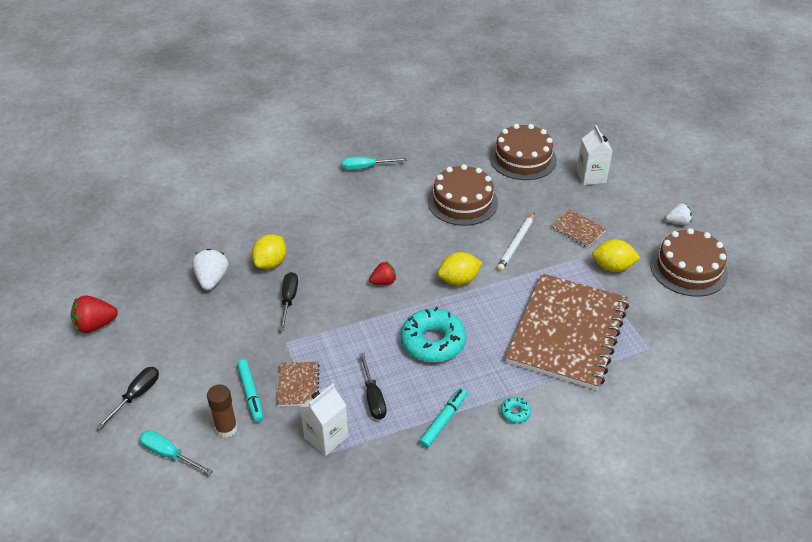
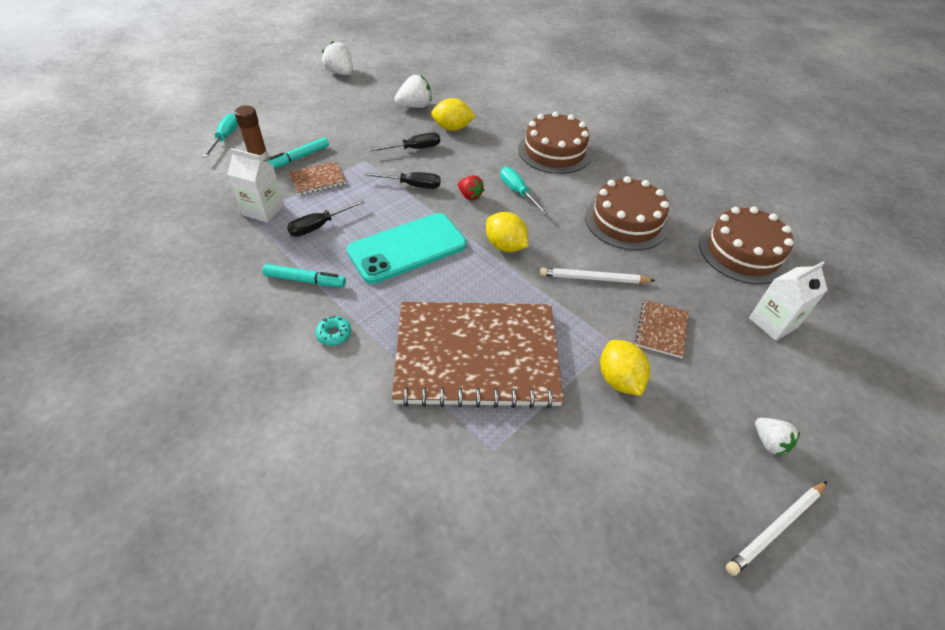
camera: 65 degrees right, 5 degrees up
red strawberry [71,295,118,333] -> white strawberry [322,41,353,75]
black screwdriver [96,367,159,429] -> black screwdriver moved to [365,172,441,189]
turquoise screwdriver [342,157,407,170] -> turquoise screwdriver moved to [500,167,548,214]
turquoise donut [401,307,466,363] -> turquoise phone [347,213,467,284]
brown cake [650,228,728,296] -> brown cake moved to [518,111,591,174]
none -> white pencil [726,481,827,576]

